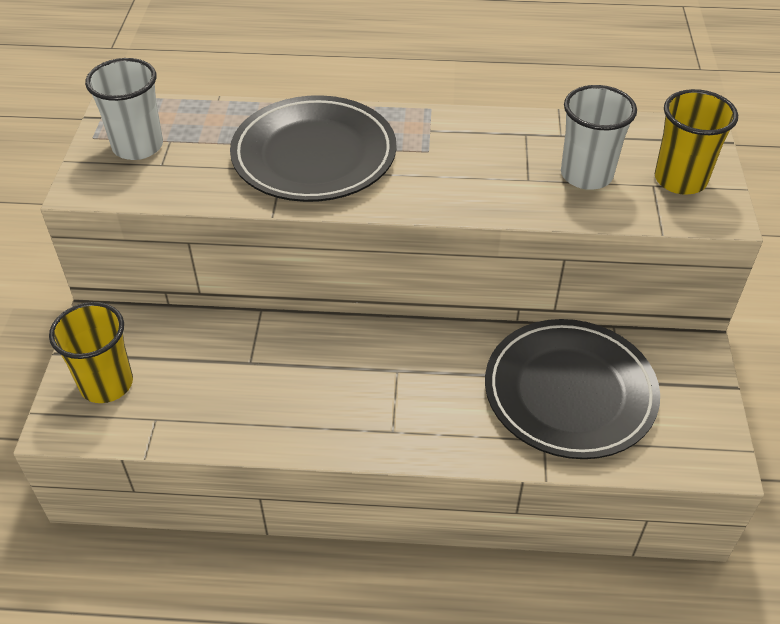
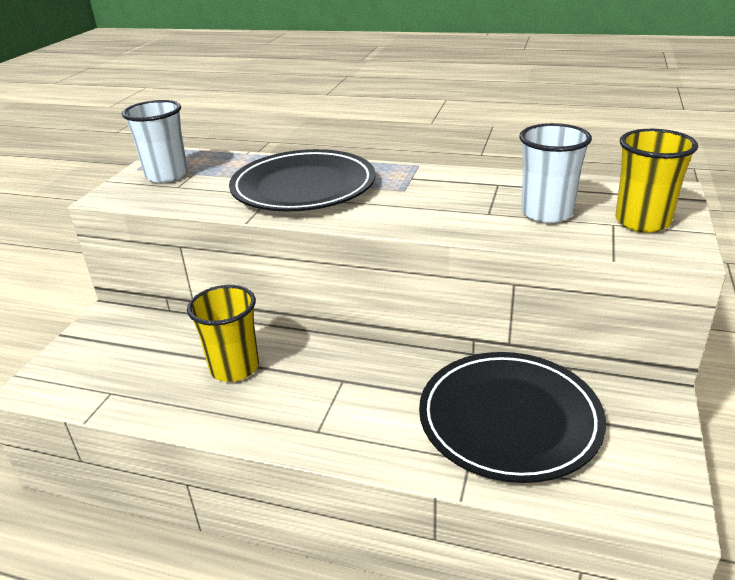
camera: 15 degrees right, 15 degrees down
yellow cup [49,302,133,403] -> yellow cup moved to [187,285,259,382]

